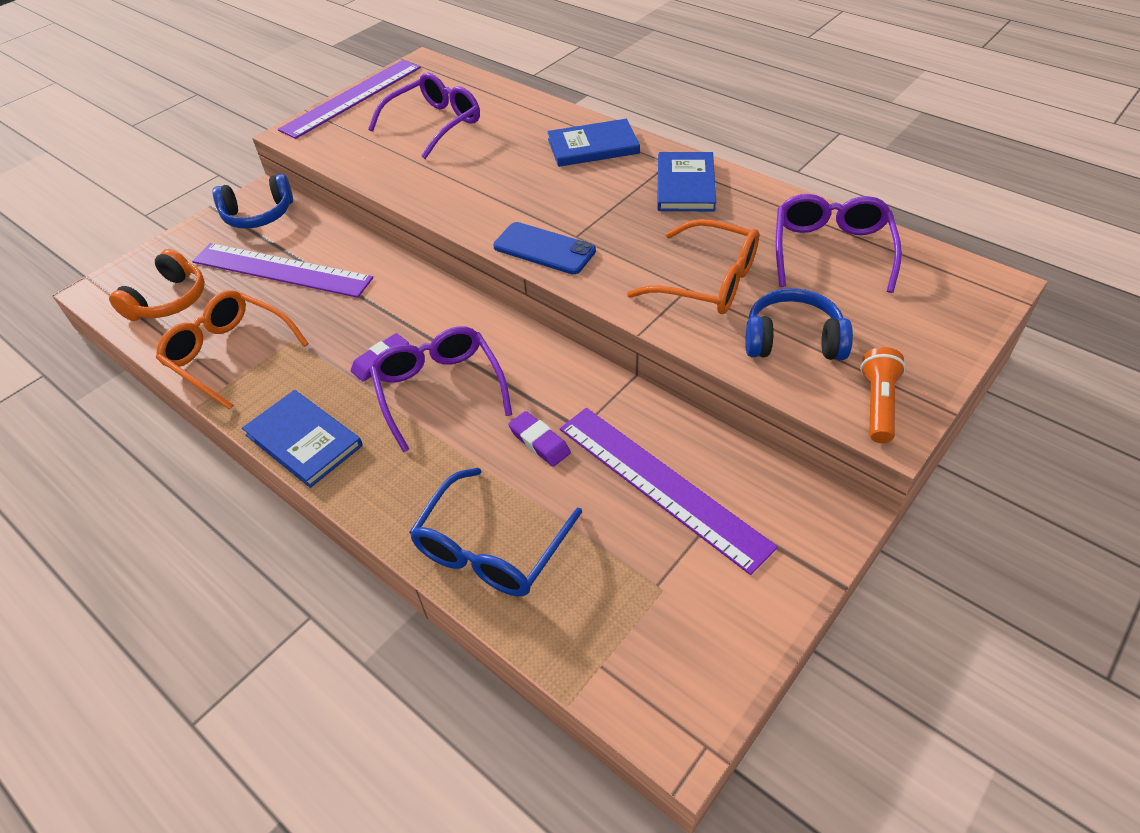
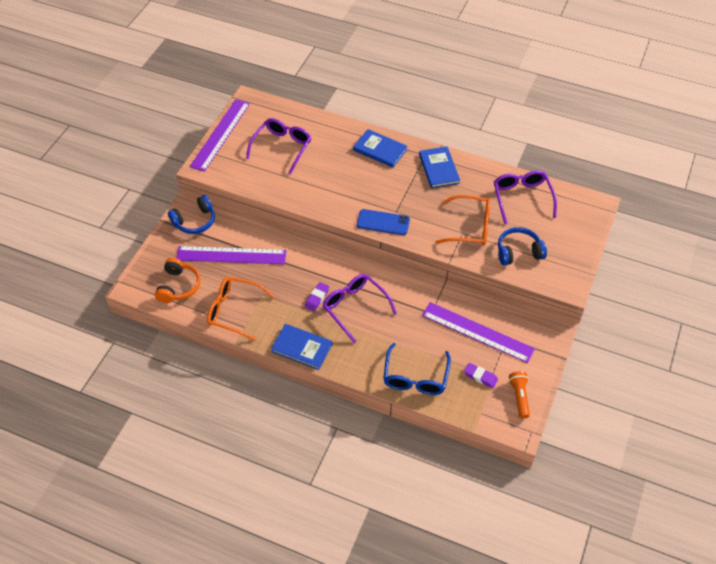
camera: 20 degrees left, 5 degrees up
purple eraser [508,411,571,467] -> purple eraser moved to [464,363,498,388]
blue book [547,119,640,167] -> blue book turned 60 degrees clockwise [353,129,408,168]
orange flashlight [860,347,906,443] -> orange flashlight moved to [509,371,530,419]

